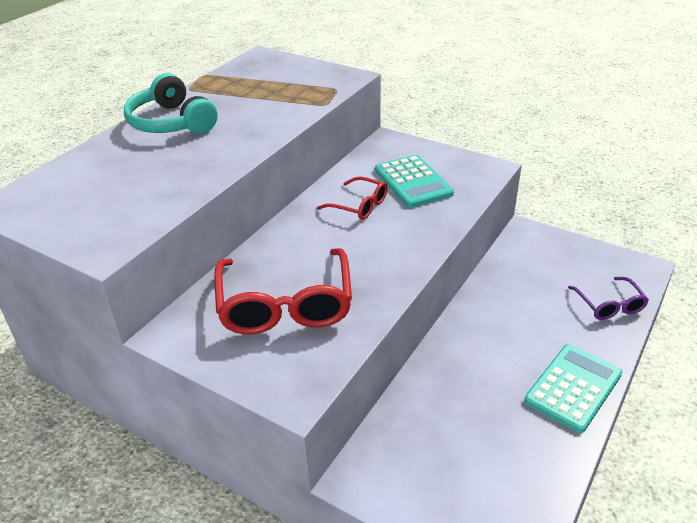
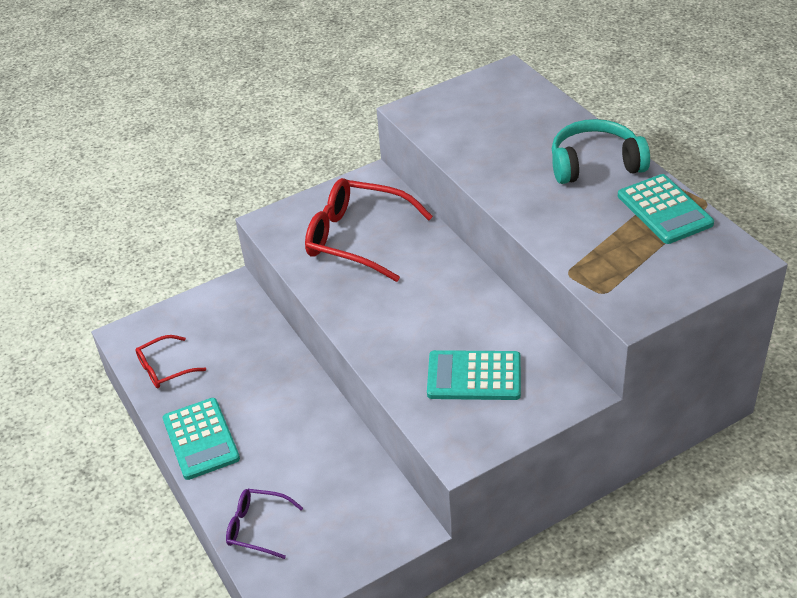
camera: 120 degrees right, 5 degrees up
red glasses [317,176,388,220] -> red glasses moved to [135,335,206,388]
none -> turquoise calculator [618,174,714,244]

